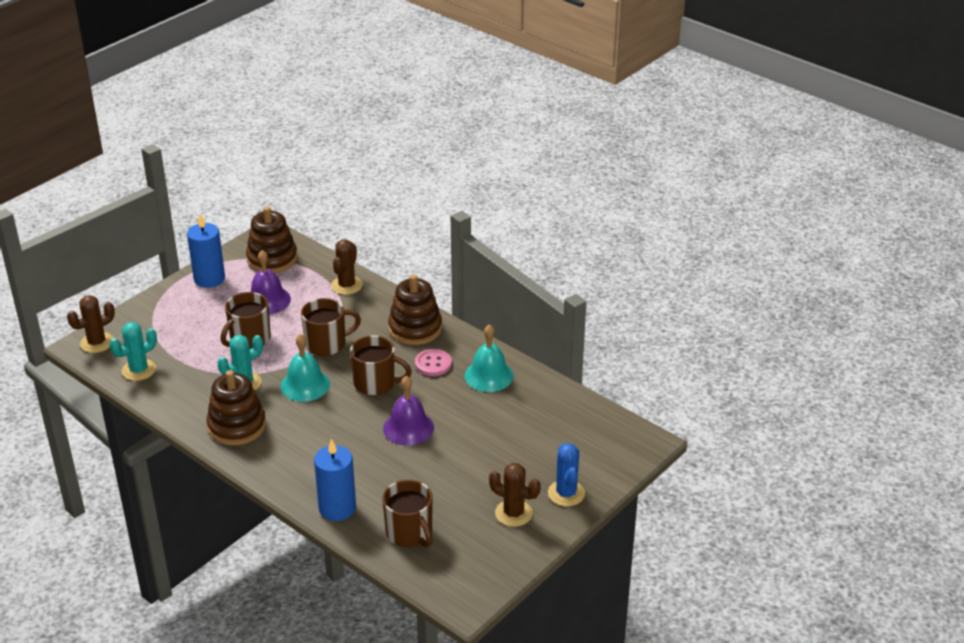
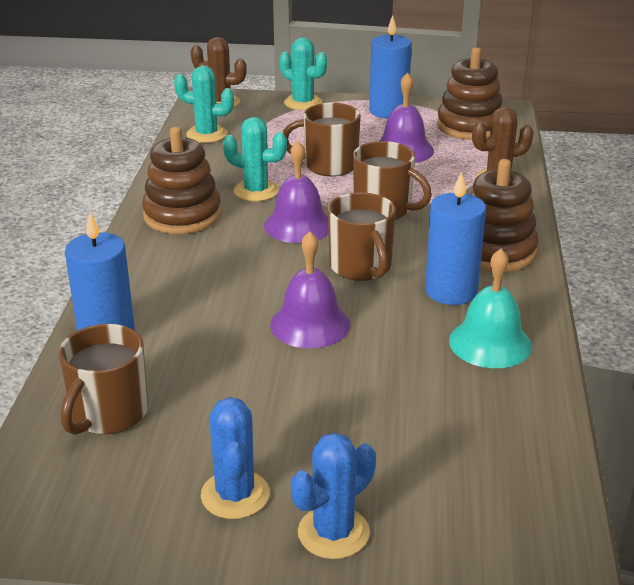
camera: 55 degrees right, 5 degrees down
turquoise bell [281,334,330,402] -> purple bell [264,141,328,243]
pink button [415,349,452,376] -> blue candle [425,172,486,305]
brown cactus [489,463,541,527] -> blue cactus [201,397,270,519]
none -> turquoise cactus [279,37,327,110]

